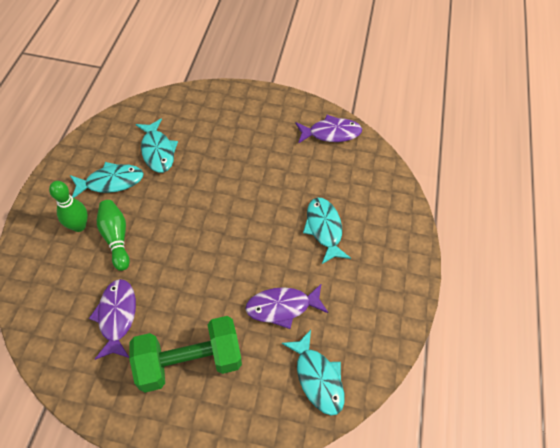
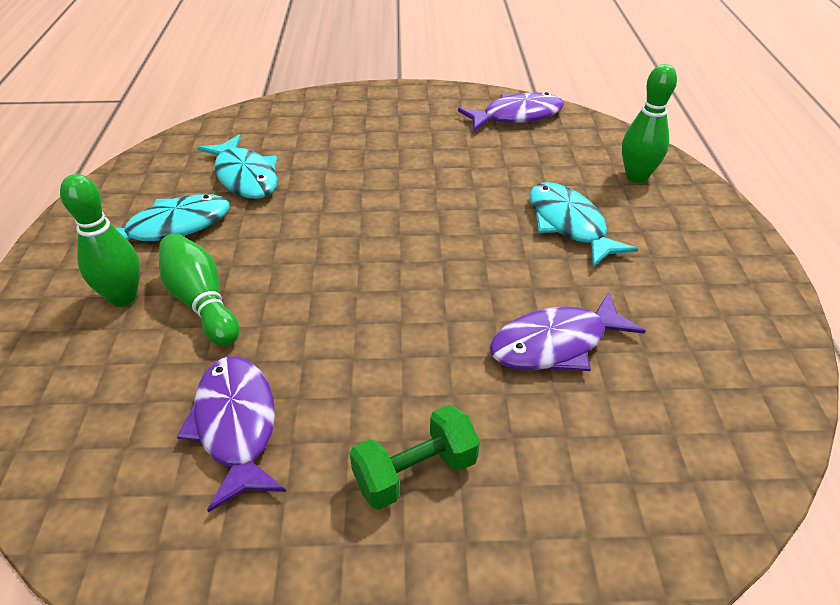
camera: 10 degrees left, 15 degrees down
green dumbbell [129,316,242,393] -> green dumbbell [350,405,480,510], size x0.54
turquoise fish [282,330,345,416] -> none
none -> green bowling pin [622,64,677,183]

